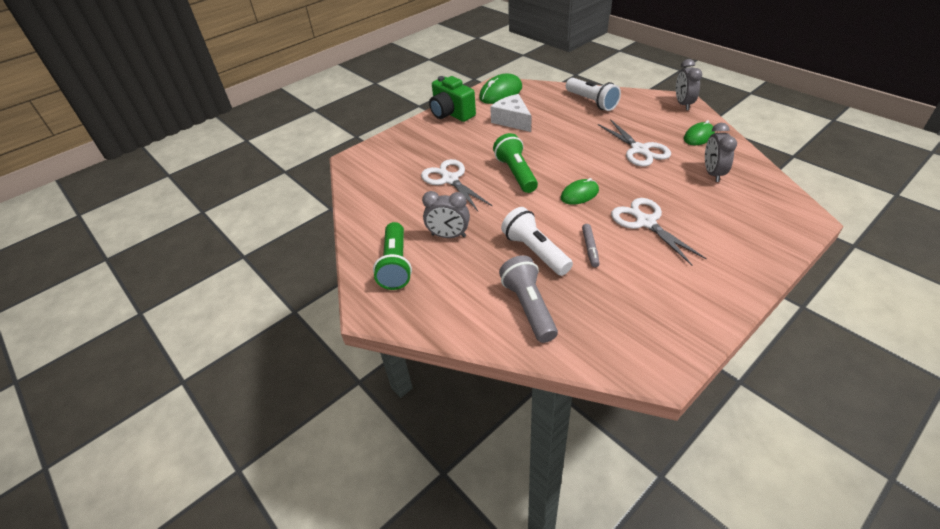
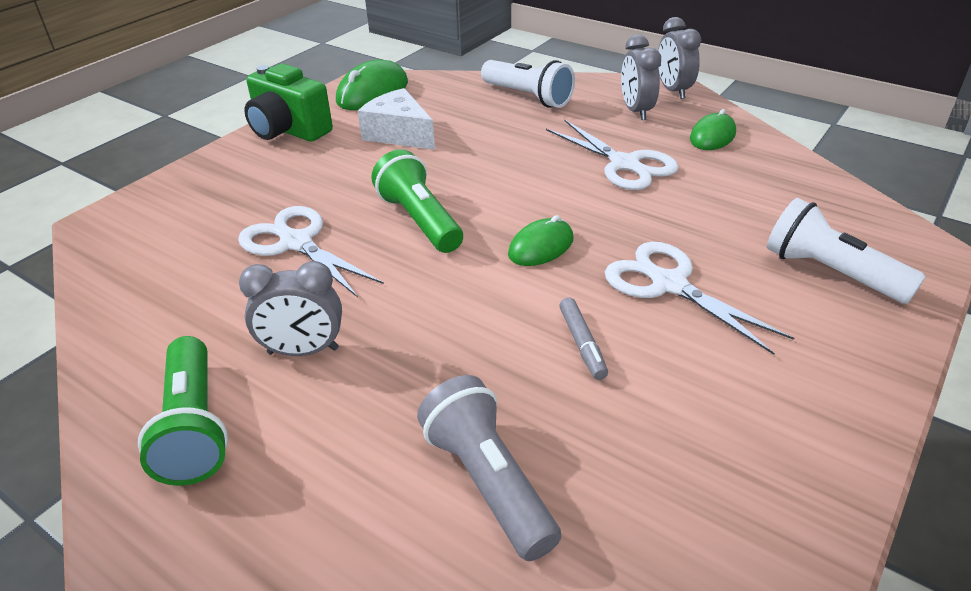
camera: 15 degrees left, 5 degrees down
white flashlight [501,207,573,276] -> white flashlight moved to [767,198,926,304]
grey clock [705,123,737,182] -> grey clock moved to [621,35,661,120]

